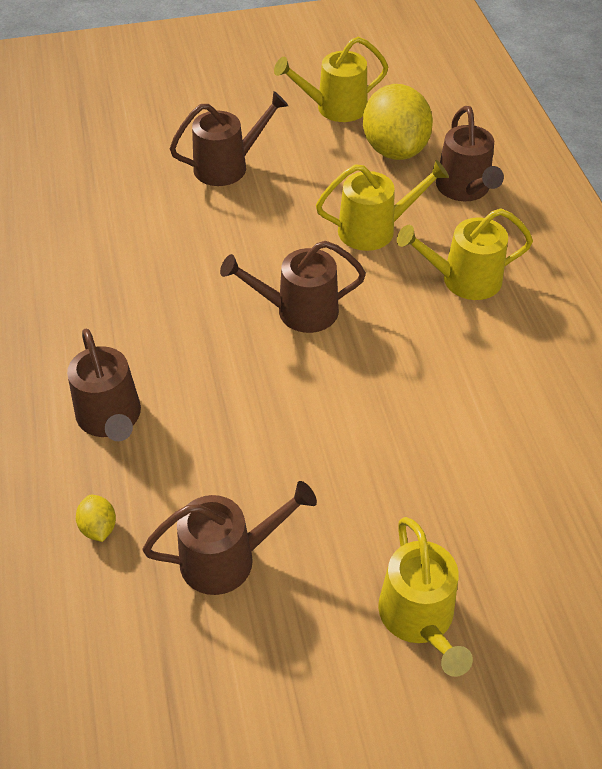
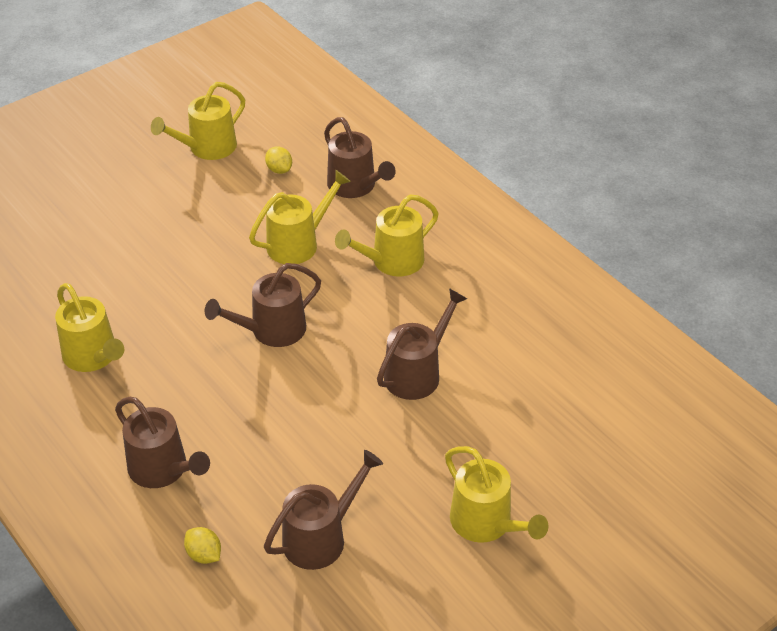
camera: 25 degrees left, 5 degrees down
brown watering can [170,91,288,186] -> brown watering can moved to [377,288,467,400]
yellow lemon [363,84,433,160] -> yellow lemon [265,146,292,174], size x0.42
none -> yellow watering can [55,283,124,372]

